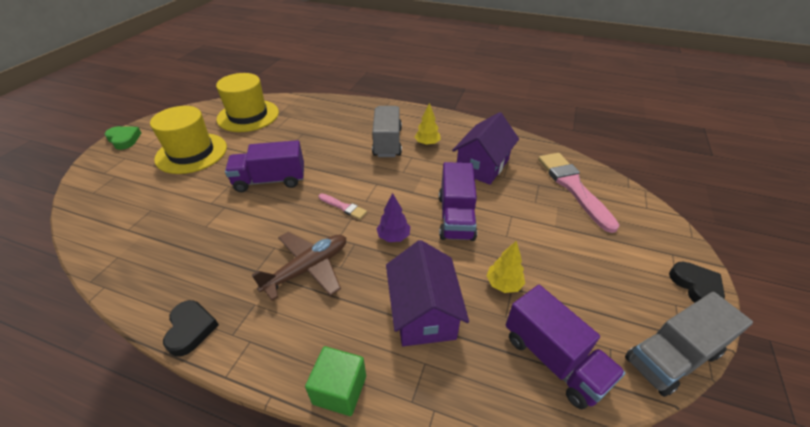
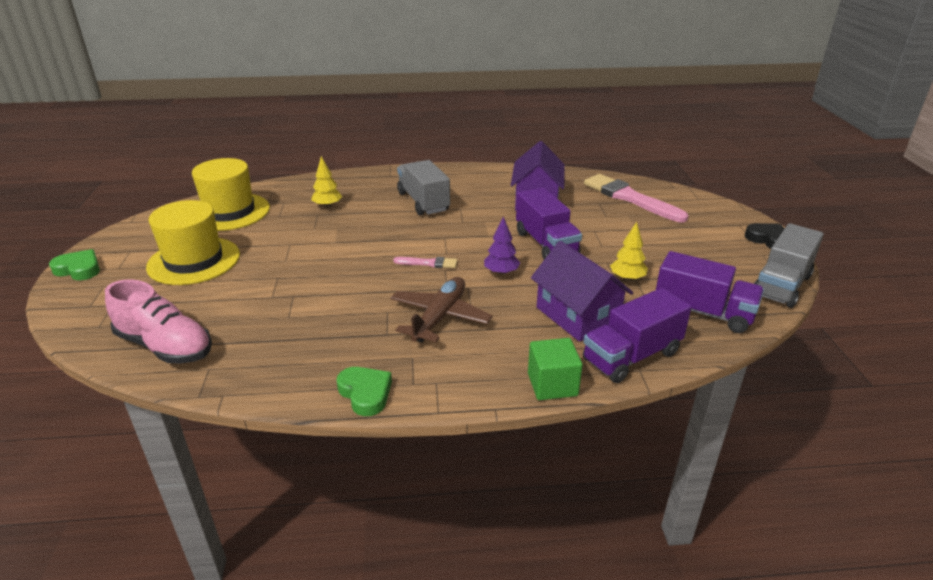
camera: 25 degrees left, 10 degrees down
black heart [163,300,219,356] -> green heart [336,367,392,416]
purple truck [225,140,304,192] -> purple truck moved to [583,288,692,383]
yellow tree [415,103,441,146] -> yellow tree moved to [311,156,343,208]
none -> pink shoe [105,279,212,364]

